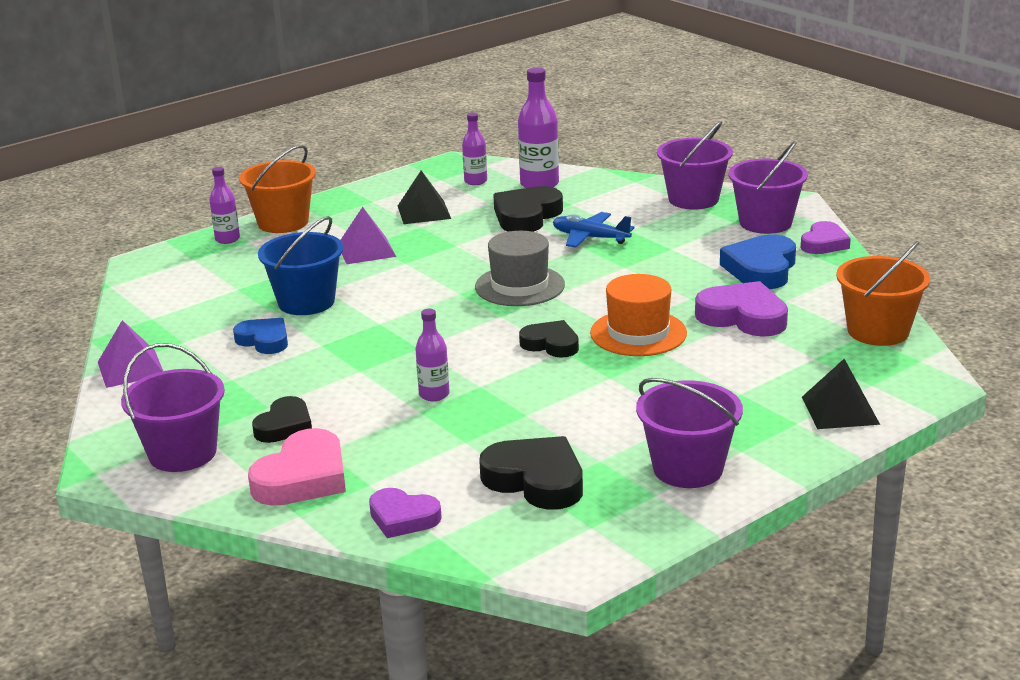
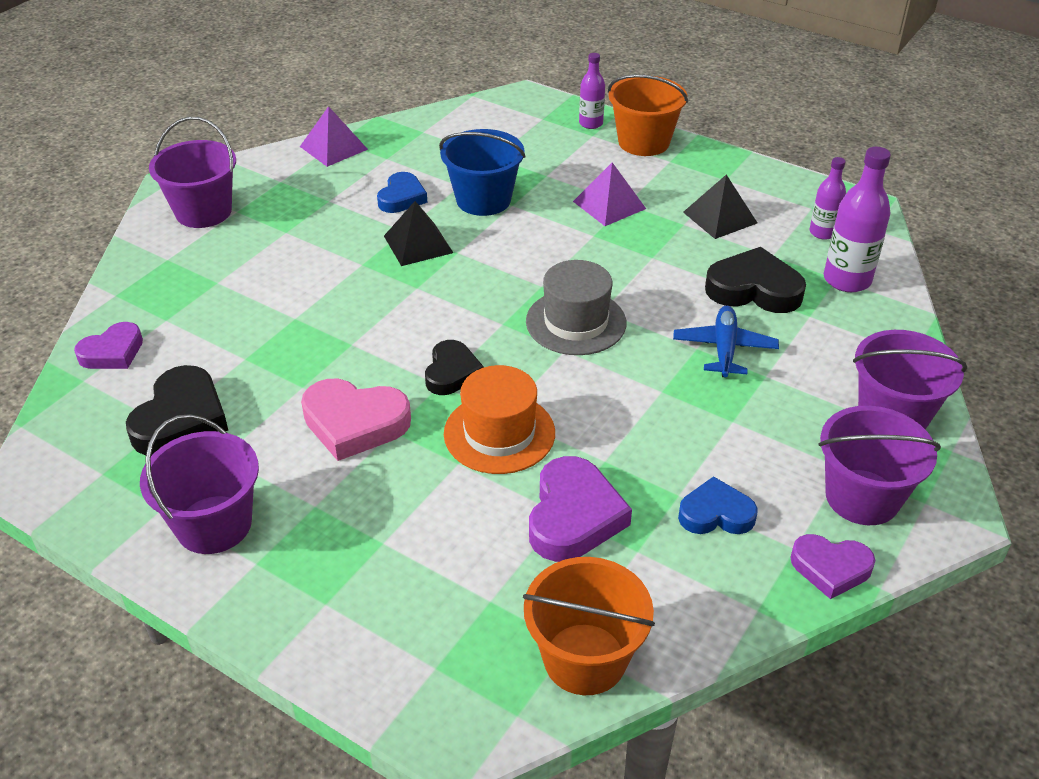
camera: 70 degrees right, 15 degrees up
pink heart [248,428,346,506] -> pink heart moved to [301,379,411,461]
black heart [252,396,312,443] -> none
purple heart [369,488,442,538] -> purple heart turned 135 degrees counterclockwise [74,322,143,369]
purple bottle [415,309,450,401] -> none
blue heart [720,234,796,289] -> blue heart [678,476,758,534], size x0.65
black pyramid [802,359,880,429] -> black pyramid moved to [384,201,453,266]

